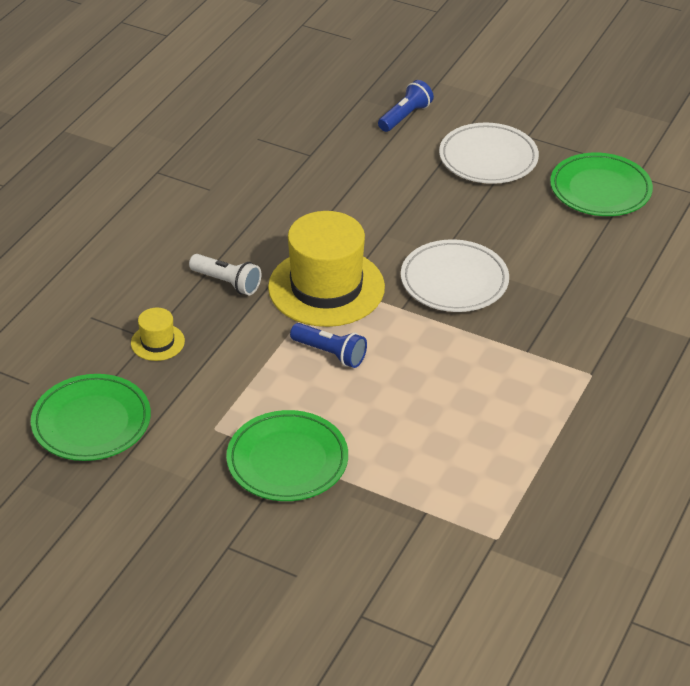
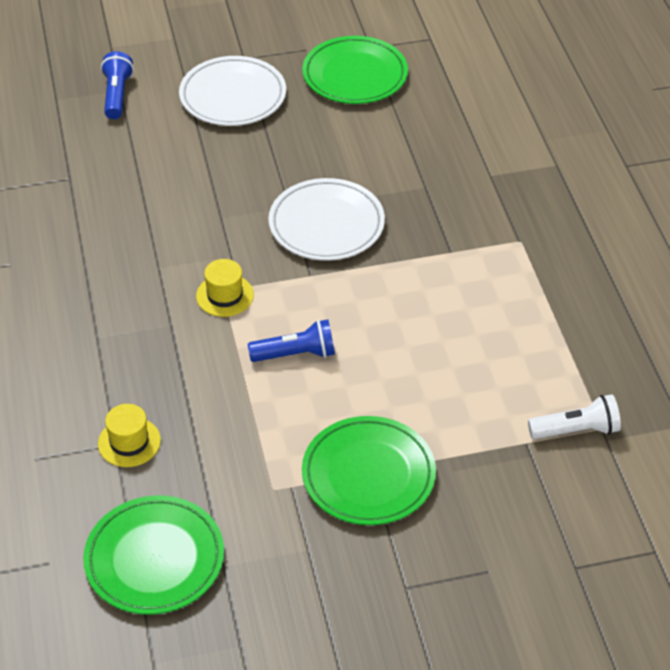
camera: 40 degrees left, 5 degrees up
white flashlight [189,254,261,295] -> white flashlight moved to [528,394,621,439]
yellow hat [268,211,385,327] -> yellow hat [196,259,254,317], size x0.45

